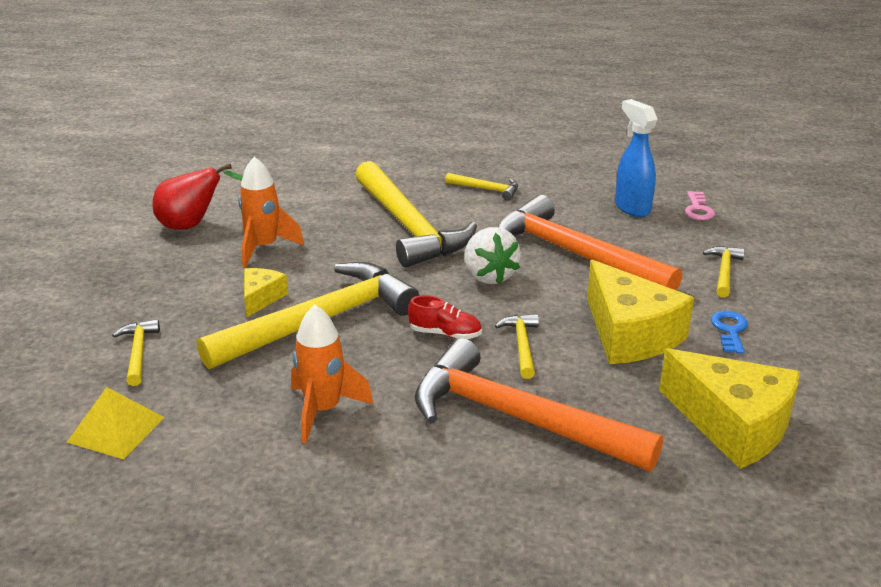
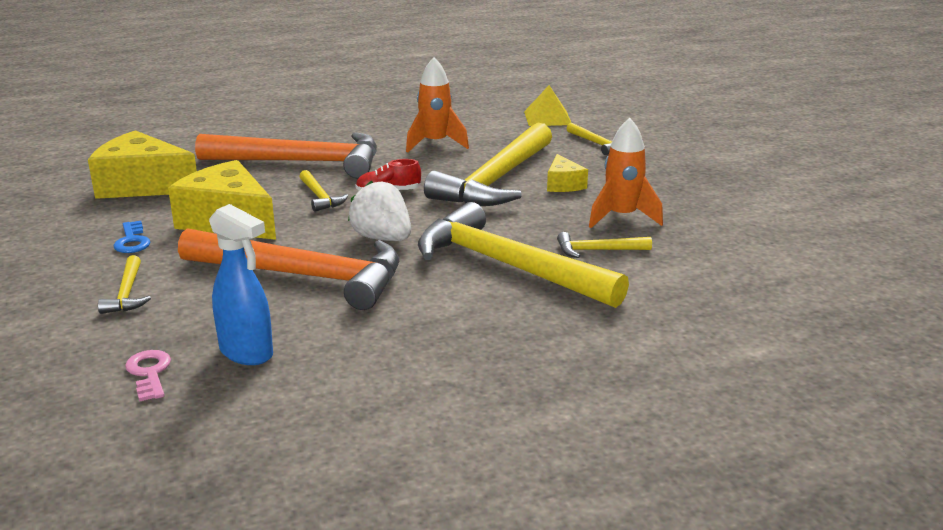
camera: 155 degrees right, 5 degrees down
red pear [152,164,243,230] -> none
yellow hammer [445,173,518,200] -> yellow hammer moved to [557,232,652,258]

